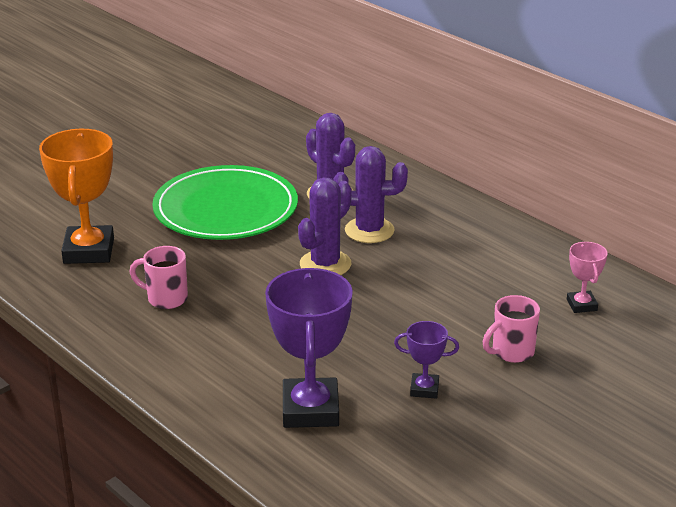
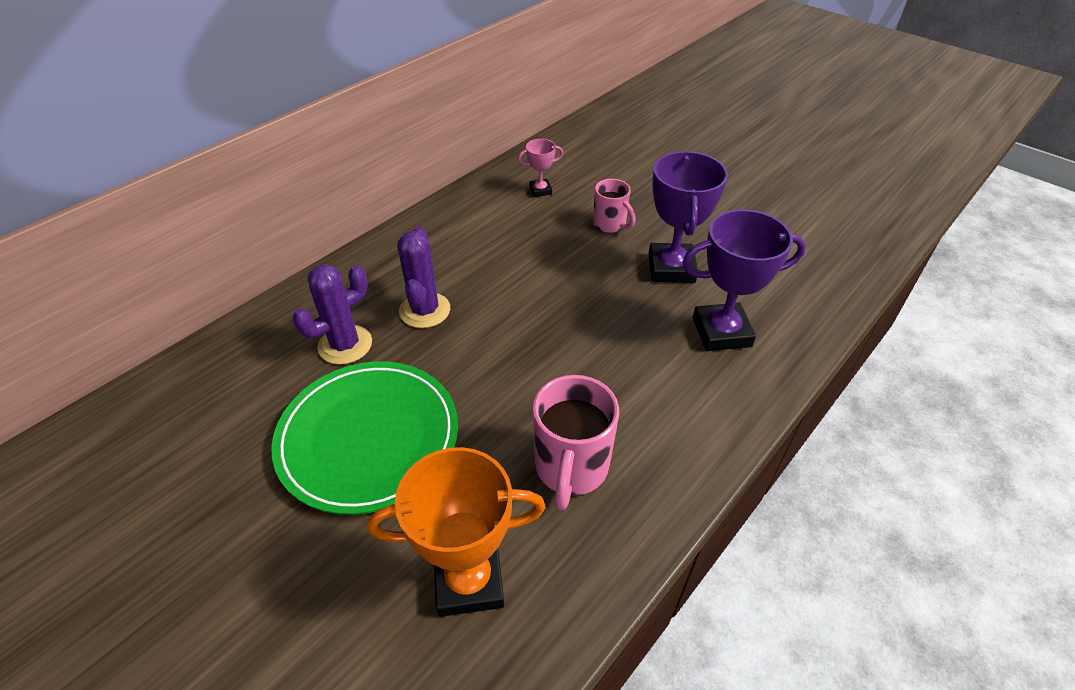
camera: 95 degrees left, 15 degrees up
pink mug [129,246,188,309] -> pink mug [533,375,619,511], size x1.62
purple cactus [298,177,352,275] -> none
purple trophy [394,321,459,399] -> purple trophy [649,151,728,283], size x2.00

